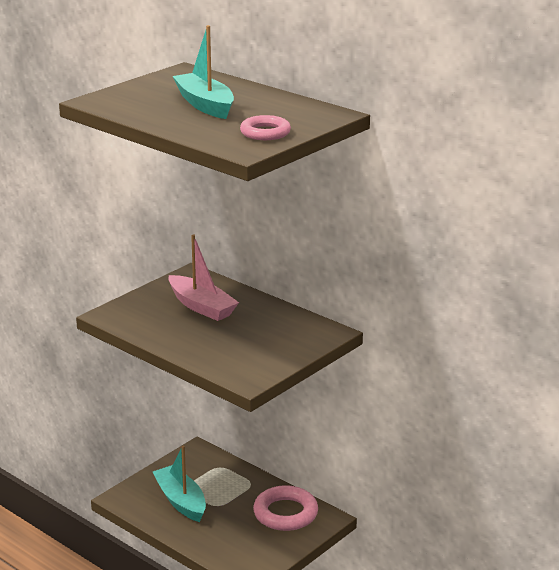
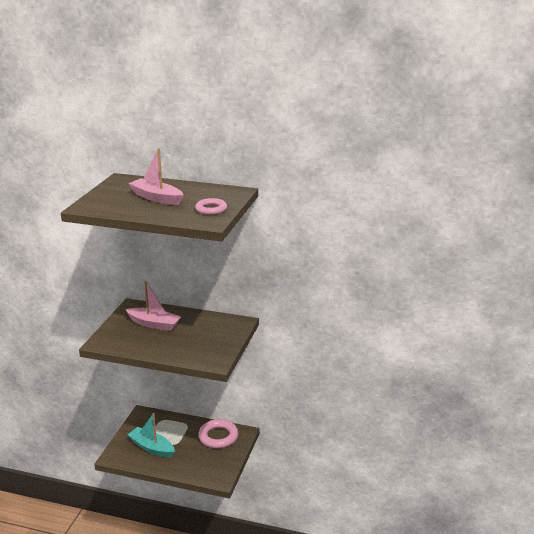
camera: 25 degrees left, 0 degrees up
turquoise boat [173,25,234,119] -> pink boat [128,148,183,205]

